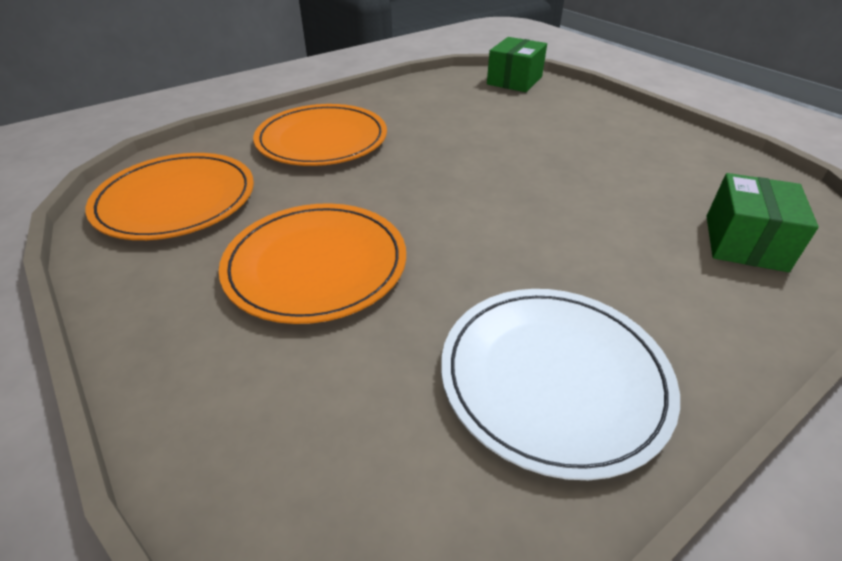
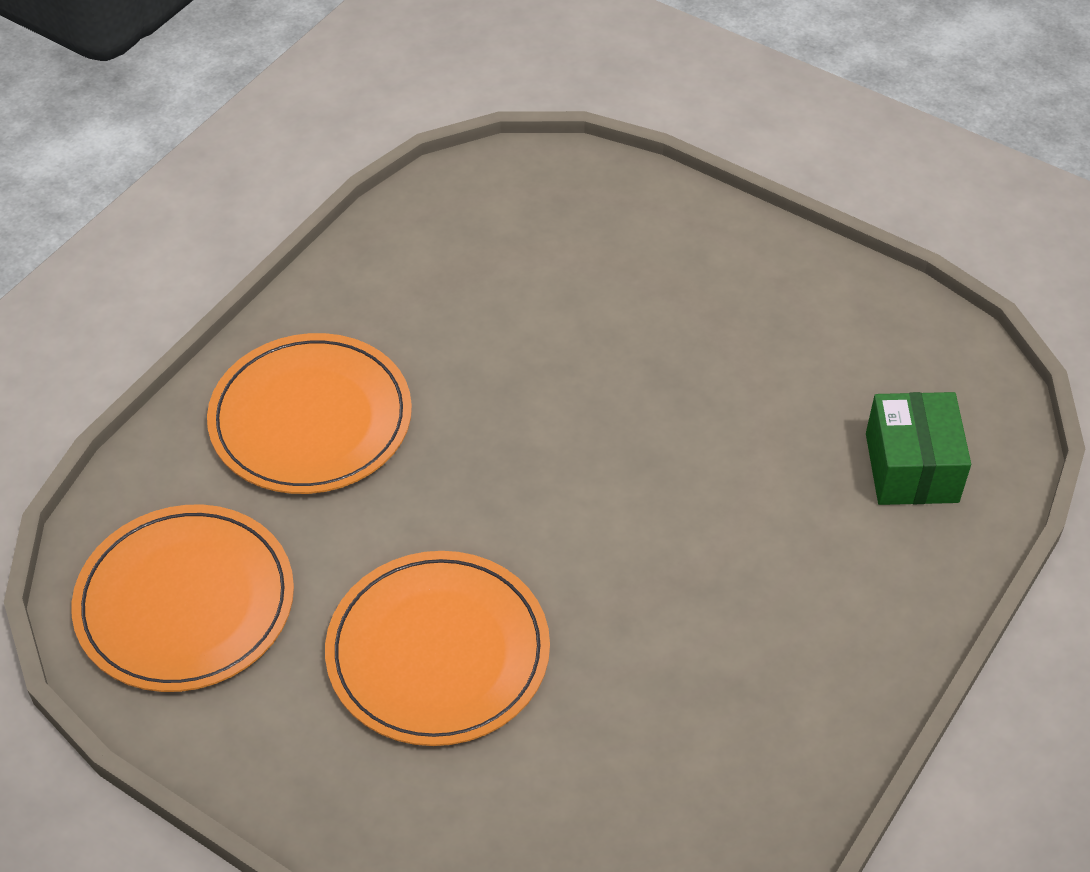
camera: 20 degrees left, 10 degrees up
white plate [441,289,680,480] -> none
green box [487,37,547,92] -> none

